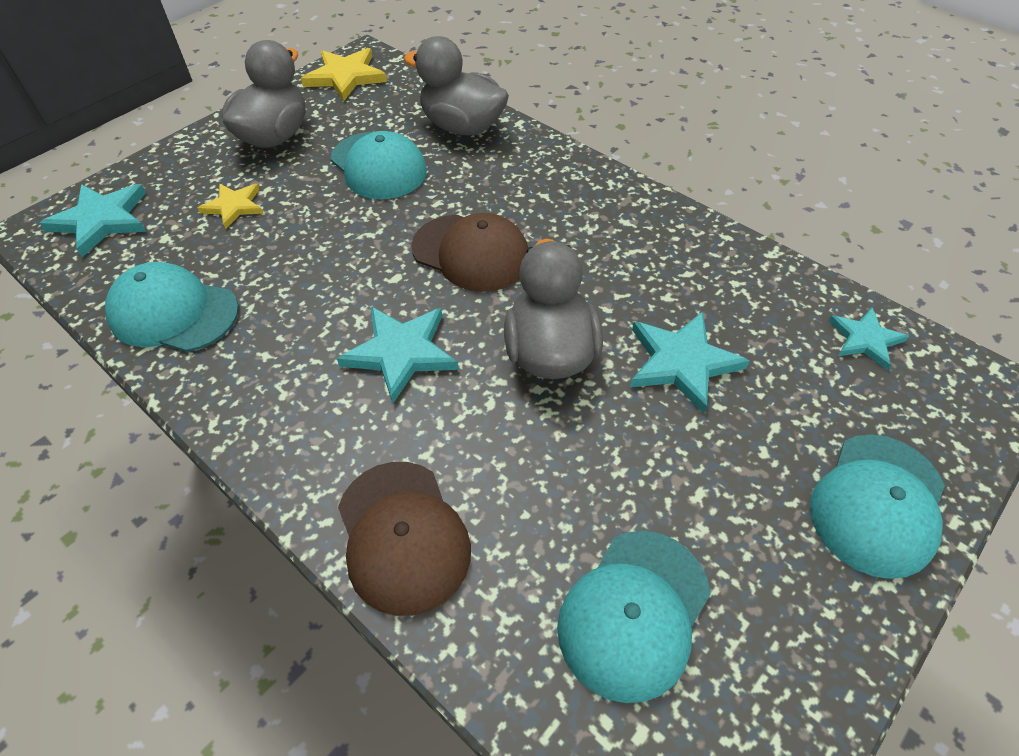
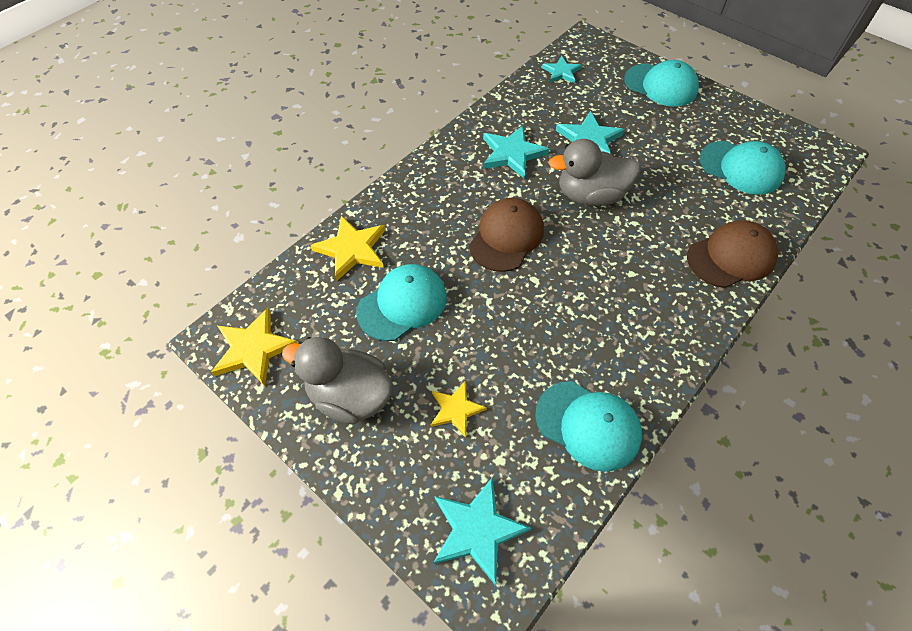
camera: 90 degrees left, 5 degrees up
turquoise cap [105,262,239,352] -> turquoise cap turned 75 degrees counterclockwise [535,381,642,472]
turquoise star [337,306,458,403] -> turquoise star moved to [483,125,549,179]
grey duck [404,36,509,136] -> yellow star [310,215,385,281]

